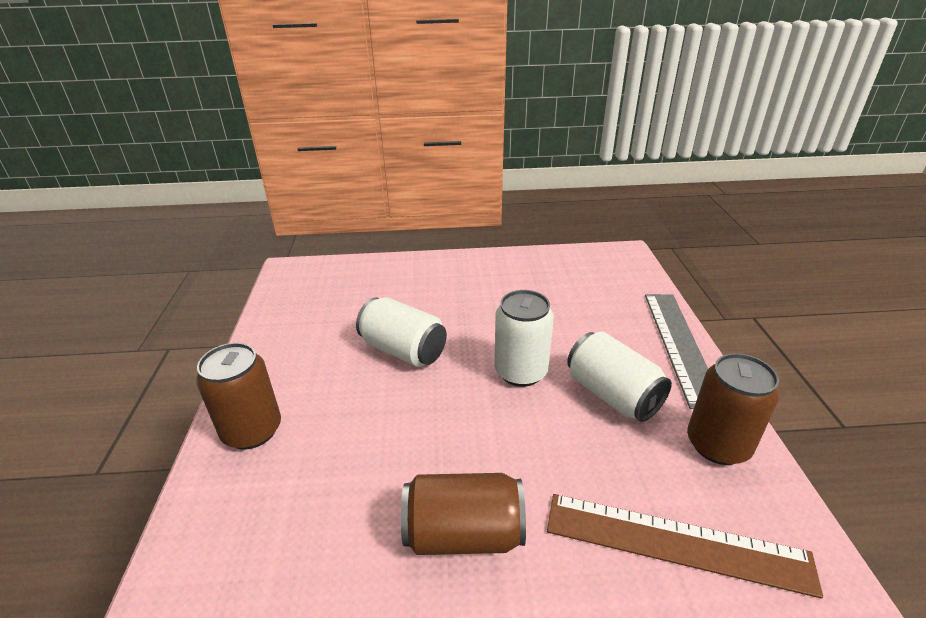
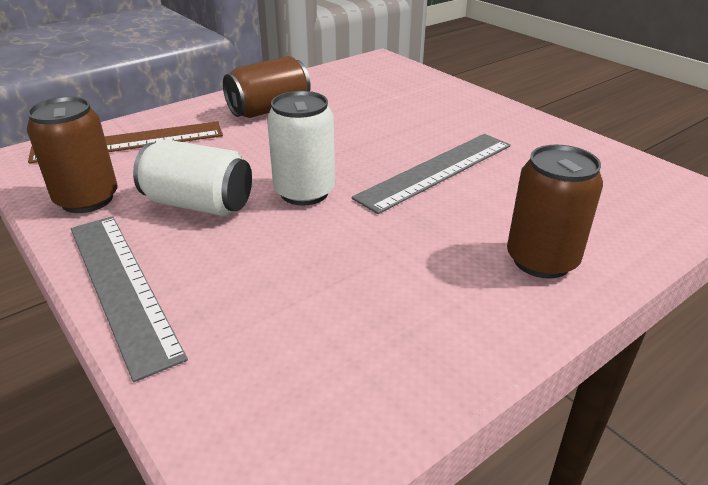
camera: 145 degrees right, 0 degrees up
brown can [196,343,281,449] -> brown can moved to [507,145,603,279]
white can [356,297,447,367] -> grey ruler [352,134,511,214]

